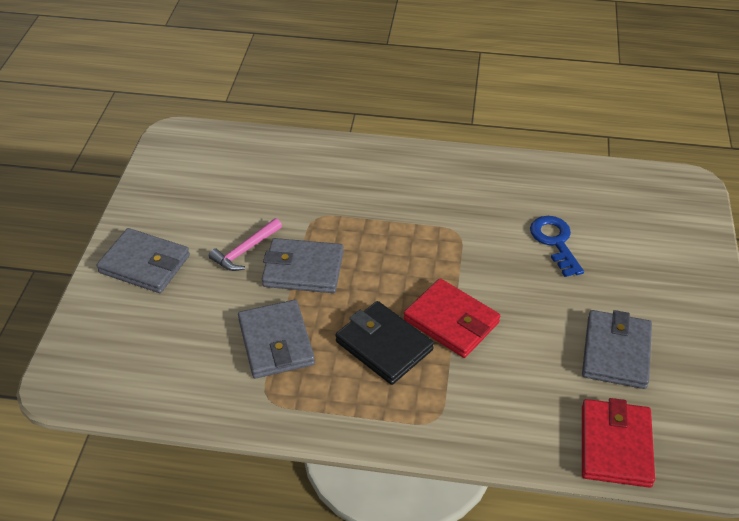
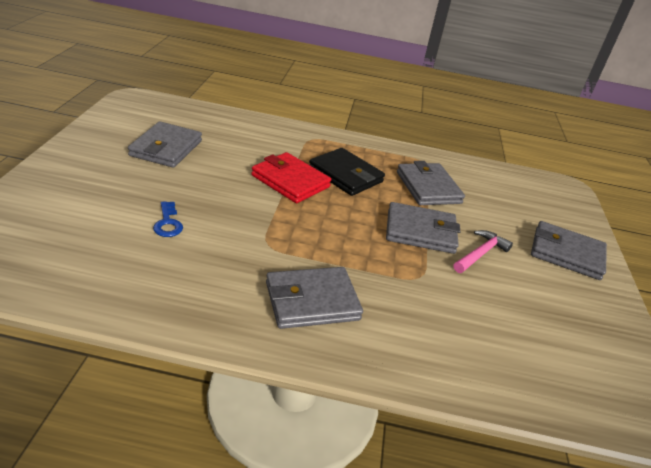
camera: 175 degrees right, 10 degrees down
blue key [530,216,584,277] -> blue key [153,201,183,237], size x0.66
red wallet [582,398,655,488] -> none
none -> grey wallet [266,267,363,329]

